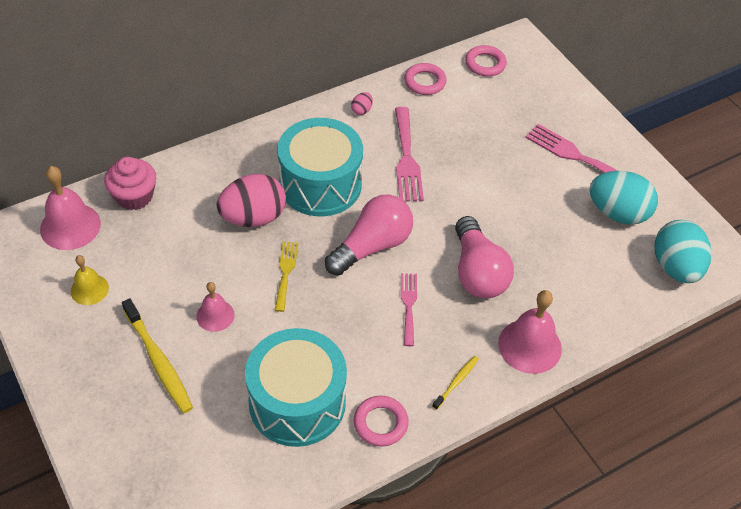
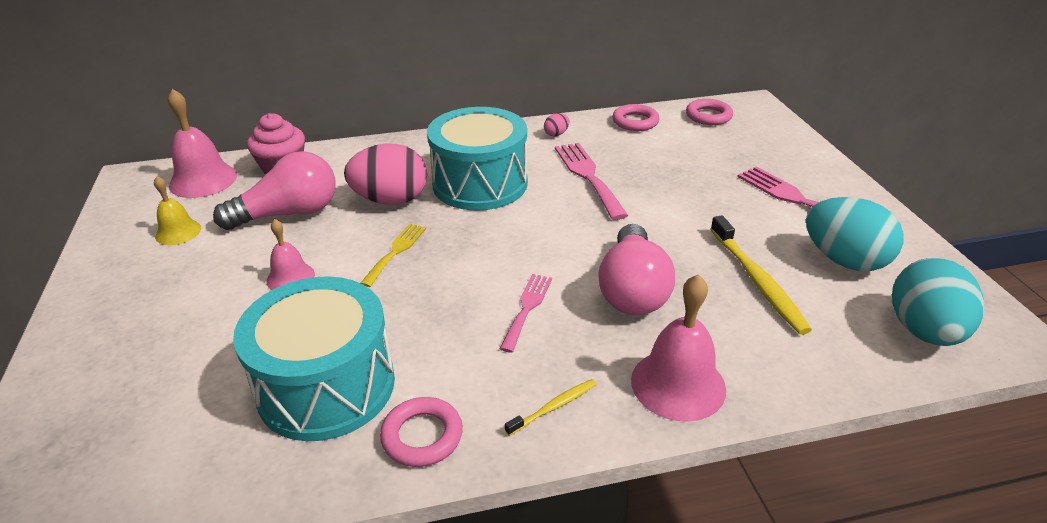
camera: 20 degrees right, 15 degrees down
yellow toothbrush [122,298,193,413] -> yellow toothbrush moved to [710,215,812,335]
pink light bulb [325,195,413,276] -> pink light bulb moved to [213,151,336,230]
pink fork [395,107,424,201] -> pink fork turned 150 degrees clockwise [555,143,628,220]

